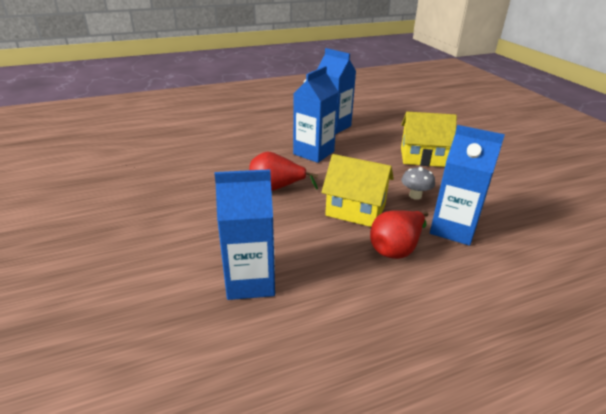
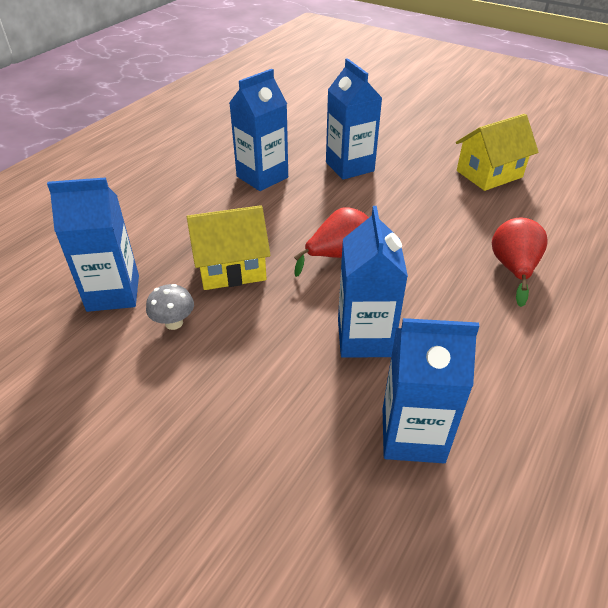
camera: 145 degrees right, 10 degrees up
red pear [370,211,428,259] -> red pear moved to [492,217,548,307]
yellow house [401,112,457,167] -> yellow house moved to [456,114,538,191]
none -> blue carton [326,58,382,180]

